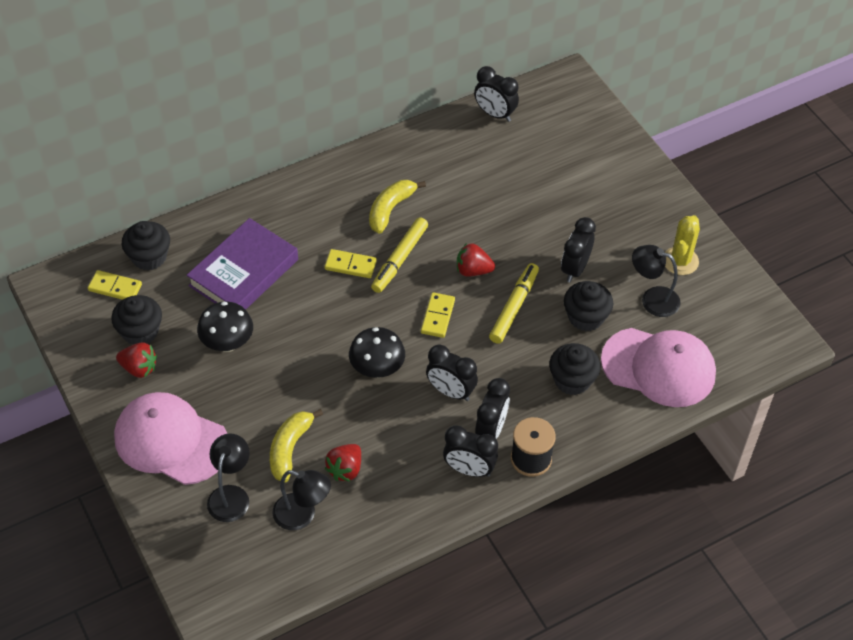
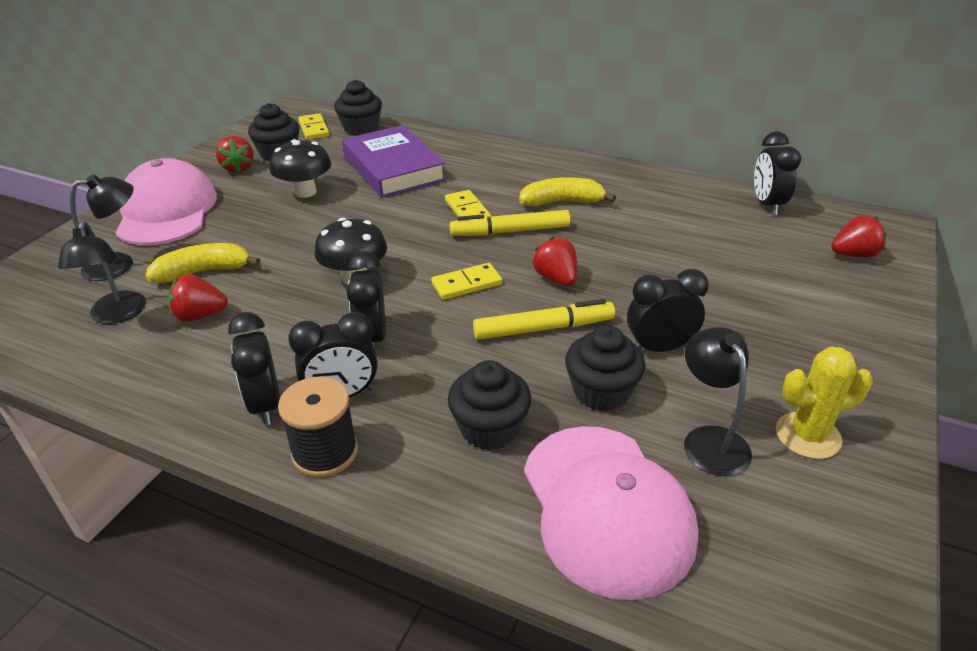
camera: 55 degrees right, 15 degrees down
purple book [187,218,298,310] -> purple book turned 60 degrees clockwise [342,125,446,198]
none -> red strawberry [831,215,887,258]

